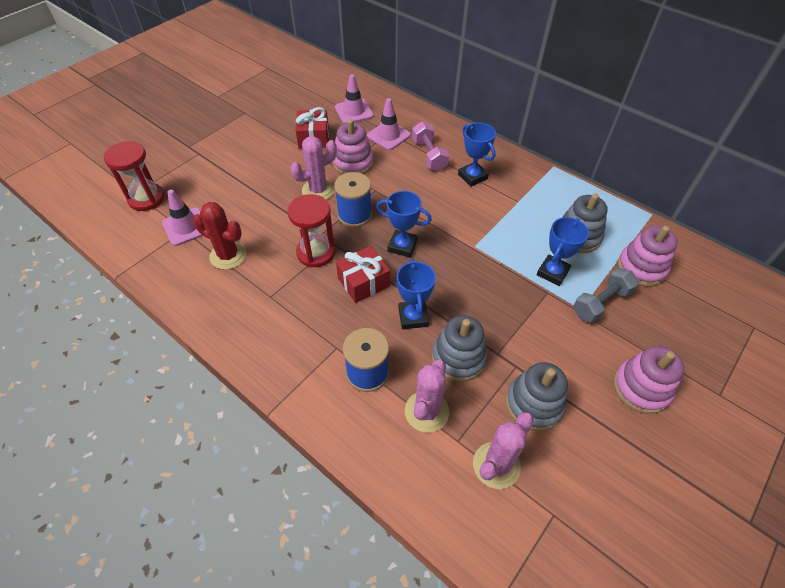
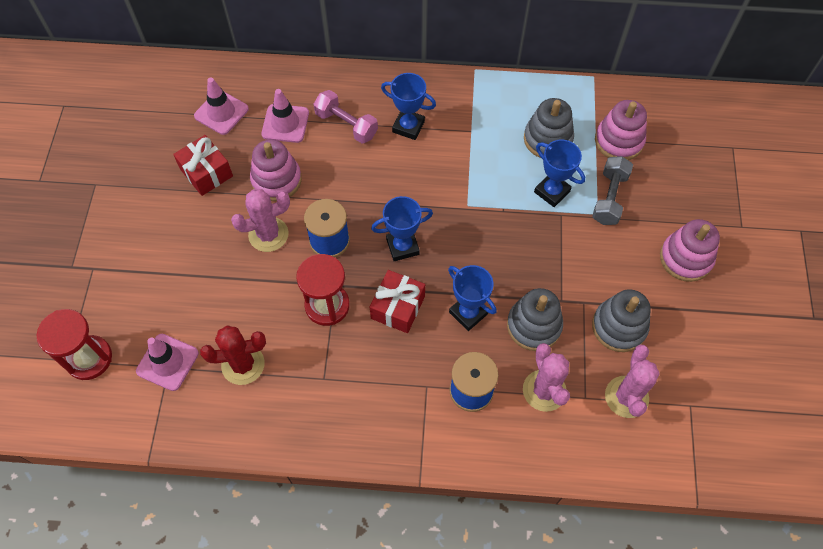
camera: 35 degrees left, 10 degrees up
pink cactus [290,136,337,200] -> pink cactus turned 45 degrees clockwise [231,189,290,252]
blue trophy [537,217,589,286] -> blue trophy turned 45 degrees counterclockwise [534,140,585,207]

